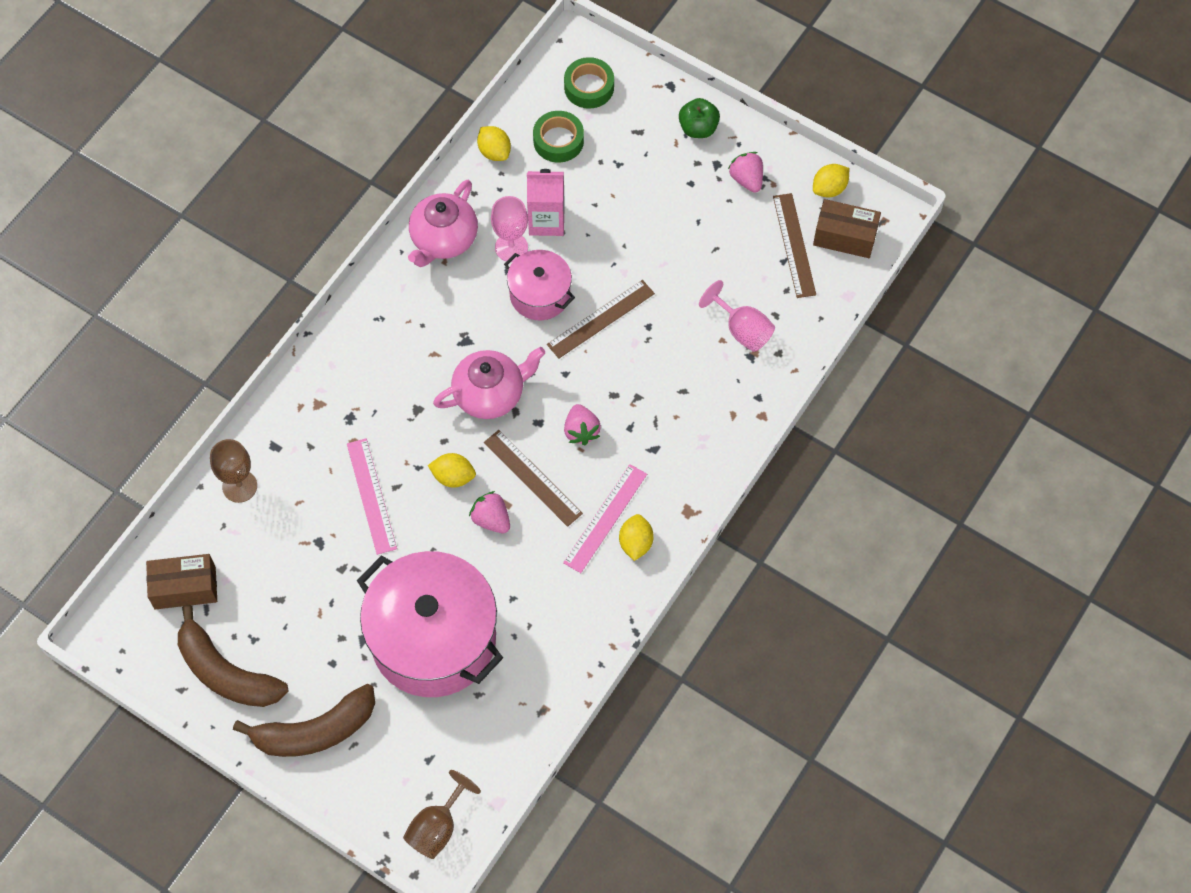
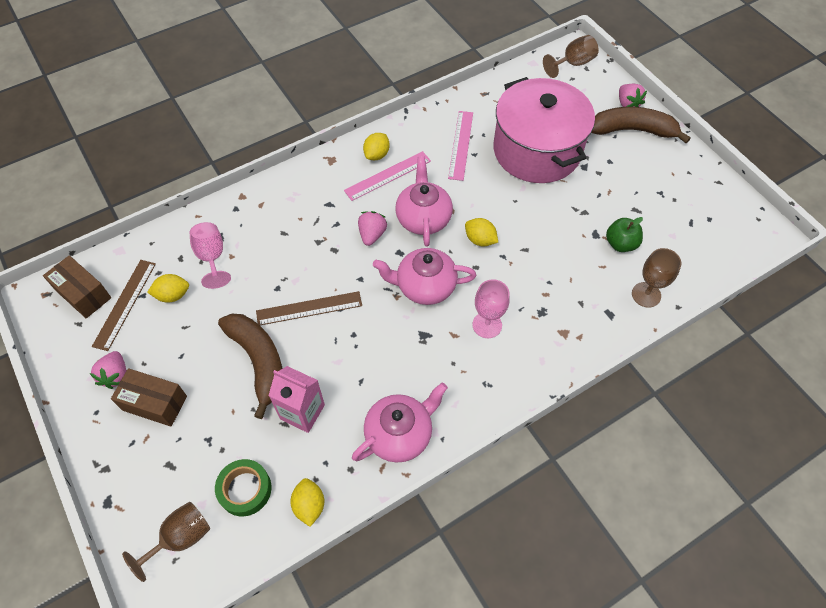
camera: 155 degrees left, 5 degrees down
brown box [146,554,217,609] -> brown box moved to [111,368,187,427]
brown banana [178,605,288,707] -> brown banana moved to [218,314,282,419]
pink ruler [347,438,397,555] -> pink ruler moved to [448,111,473,181]
pink strawberry [469,491,510,533] -> pink strawberry moved to [619,84,647,107]
brown ruler [484,430,583,527] -> pink teapot [395,156,453,247]
pink goblet [491,196,528,262] -> pink goblet moved to [473,279,510,338]
pink pot [504,250,575,320] -> none
green tape [564,57,614,109] -> brown goblet [122,502,210,582]
green apple [679,98,720,138] -> green apple moved to [606,217,643,252]
yellow lemon [813,164,849,198] -> yellow lemon moved to [147,274,189,303]

